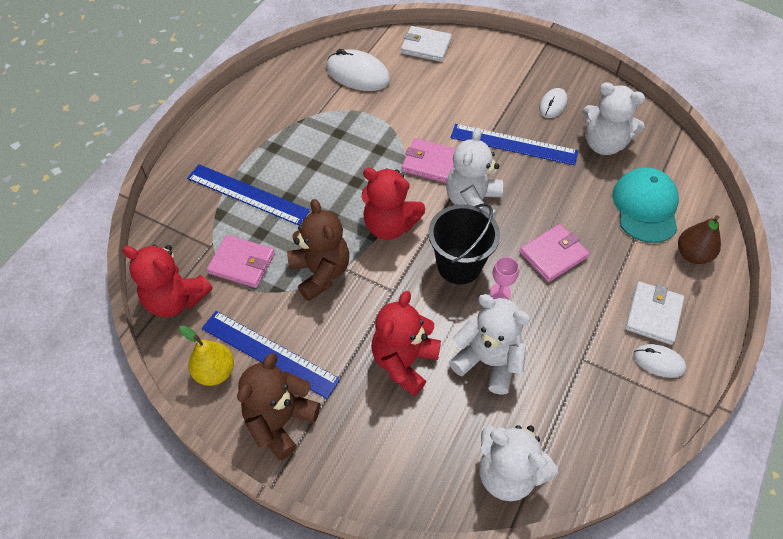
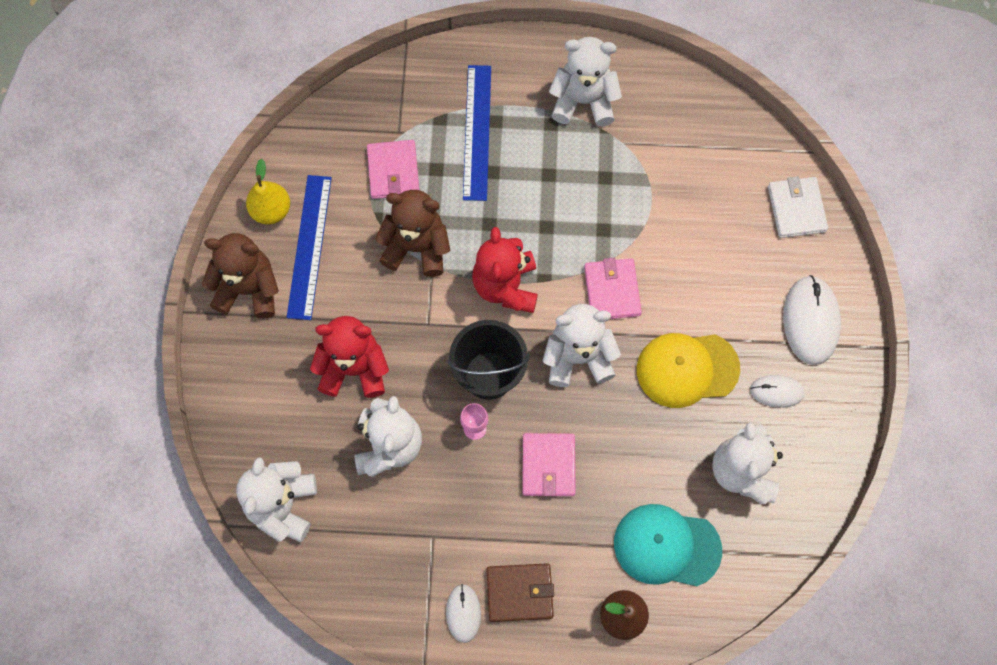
camera: 65 degrees right, 15 degrees up
red teddy bear [122,245,213,317] -> none
brown teddy bear [287,199,349,301] -> brown teddy bear turned 120 degrees counterclockwise [375,190,450,277]
white mouse [326,49,390,91] -> white mouse moved to [783,275,841,365]
blue ruler [451,124,578,165] -> yellow cap [637,333,740,408]
pink wallet [520,224,589,282] -> pink wallet turned 60 degrees clockwise [523,433,576,496]
turquoise cap [612,168,679,243] -> turquoise cap turned 150 degrees counterclockwise [614,504,722,586]
white wallet [625,281,684,345] -> brown wallet [487,563,554,622]
none -> white teddy bear [549,37,622,127]

